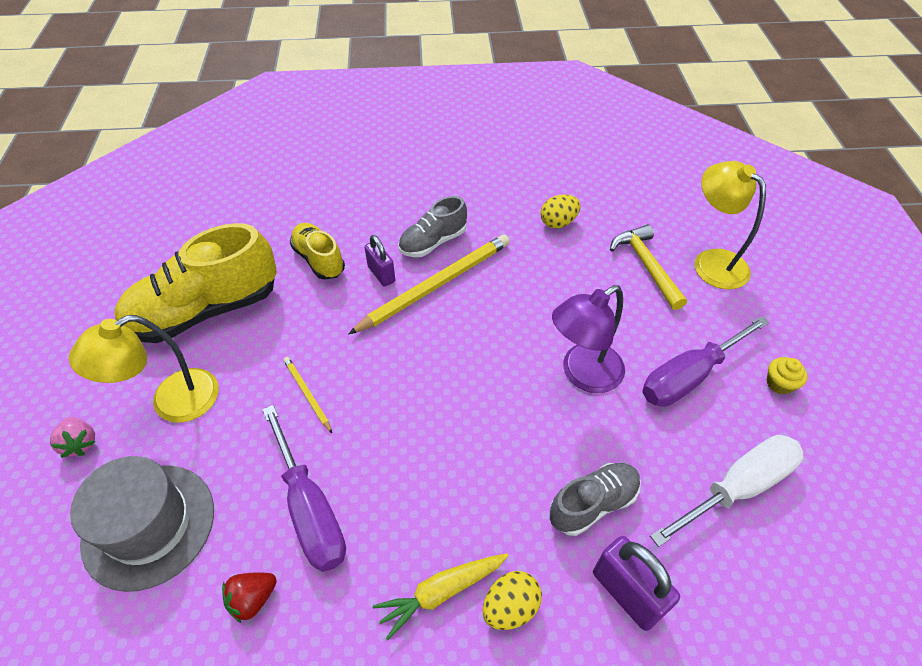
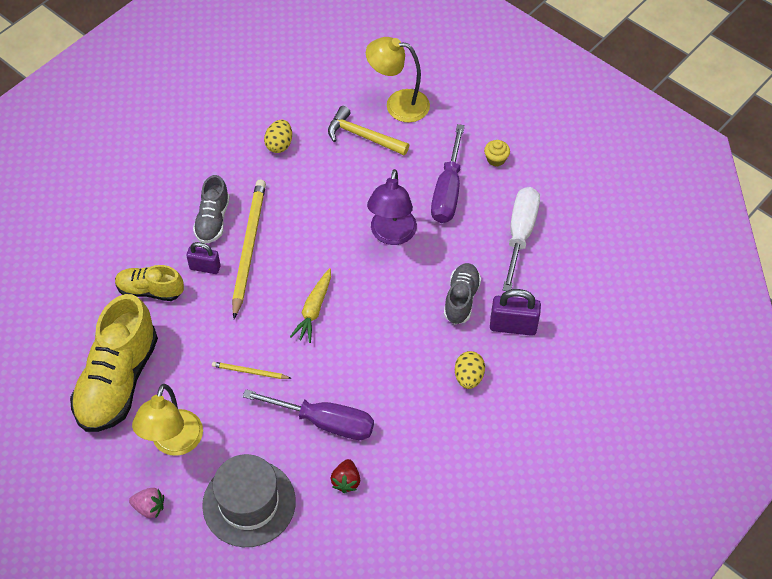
camera: 45 degrees left, 5 degrees up
yellow carrot [373,553,508,640] -> yellow carrot moved to [290,268,331,343]

